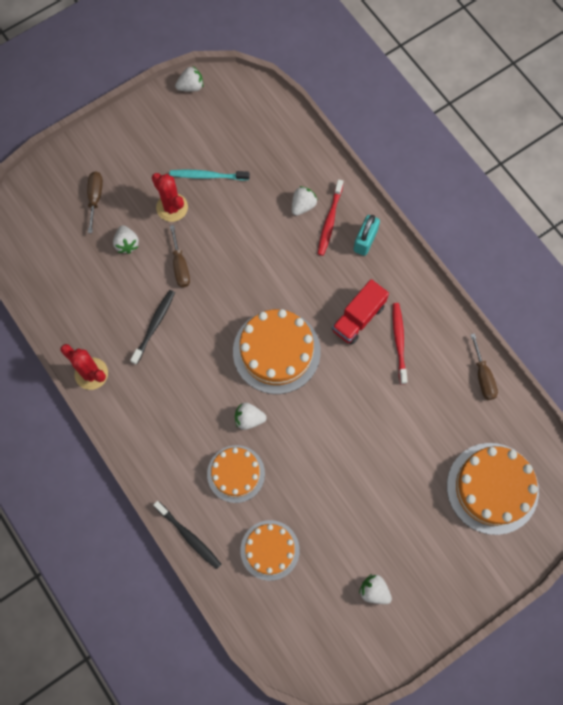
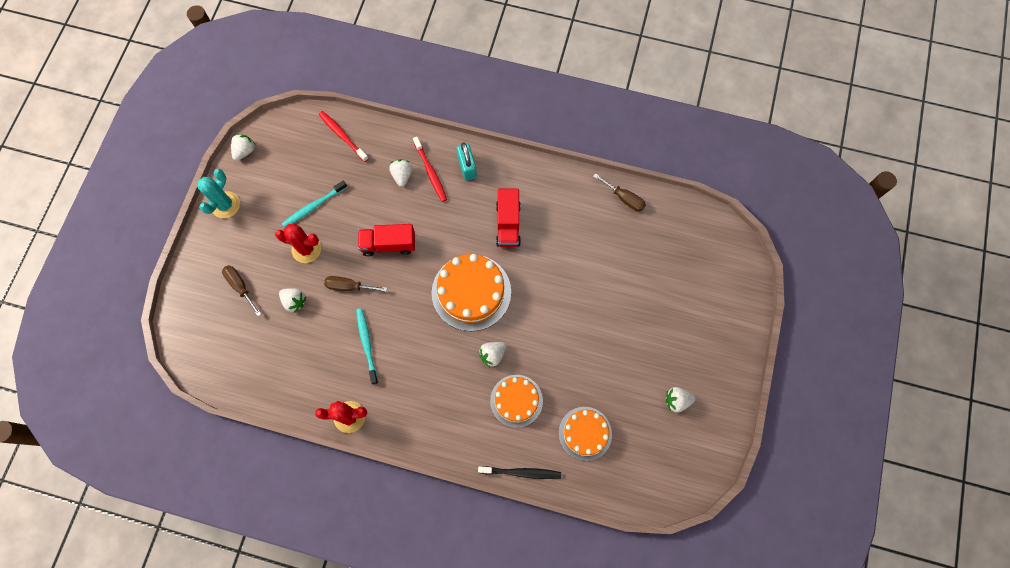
camera: 40 degrees left, 0 degrees up
black toothbrush [130,290,175,365] -> turquoise toothbrush [356,308,378,385]
brown screwdriver [170,225,190,287] -> brown screwdriver turned 150 degrees clockwise [324,276,387,292]
red toothbrush [393,303,408,384] -> red toothbrush moved to [319,111,369,162]
orange cake [447,443,539,535] -> none
none -> turquoise cactus [197,169,240,218]
none -> red truck [358,224,415,256]

